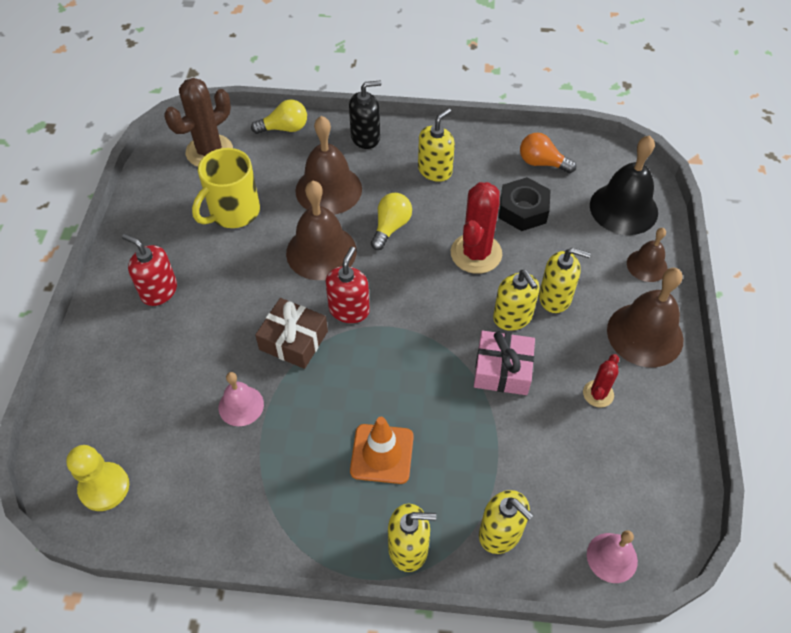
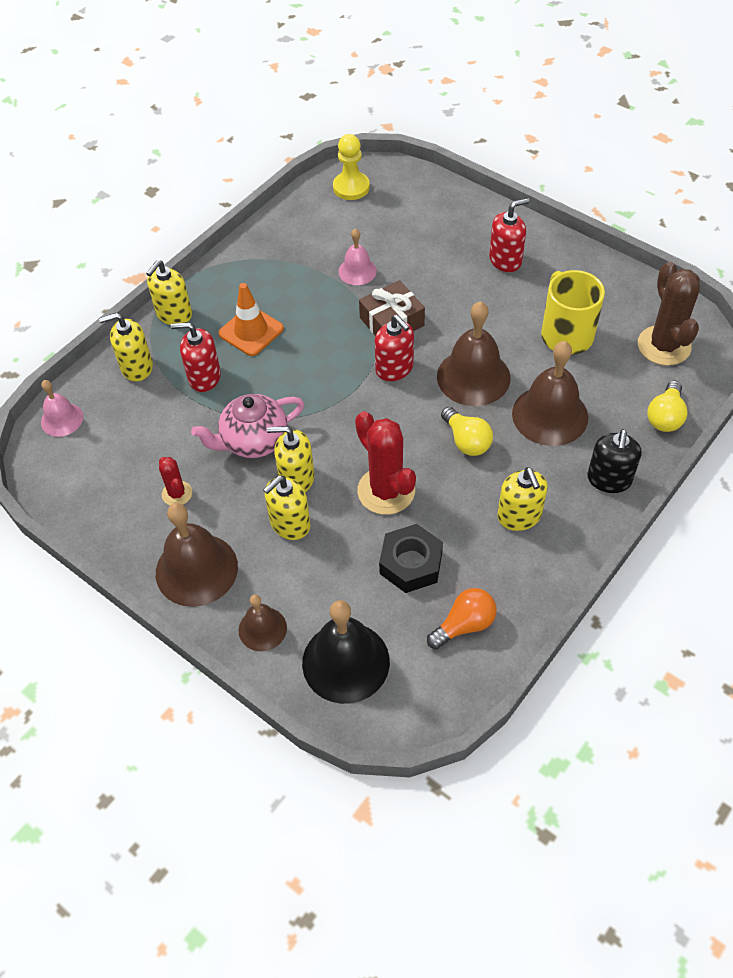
camera: 125 degrees right, 0 degrees up
pink gift [474,330,535,395] -> pink teapot [191,394,304,458]
none -> red soap dispenser [171,322,221,392]

